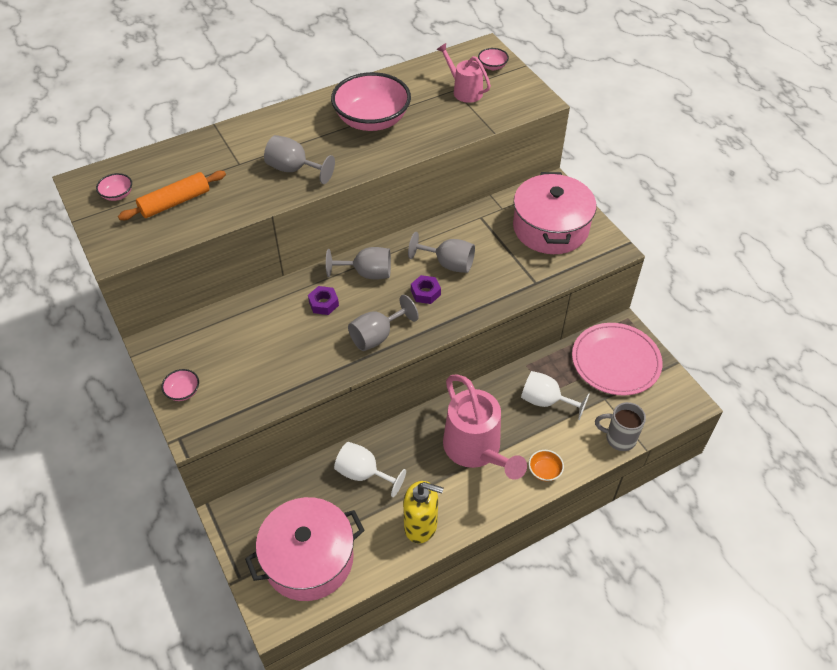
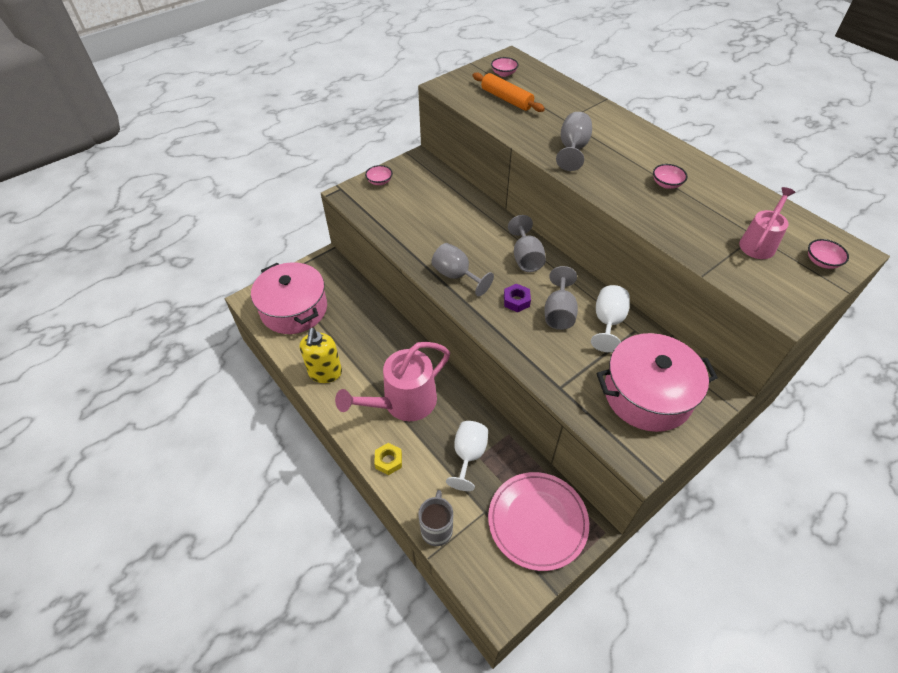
camera: 80 degrees right, 0 degrees up
purple nut [308,286,339,315] -> none
pink bowl [331,72,411,131] -> pink bowl [653,164,687,189], size x0.42
white goblet [334,442,406,497] -> white goblet moved to [591,285,630,352]
orange bowl [529,450,564,481] -> yellow nut [374,443,402,475]

